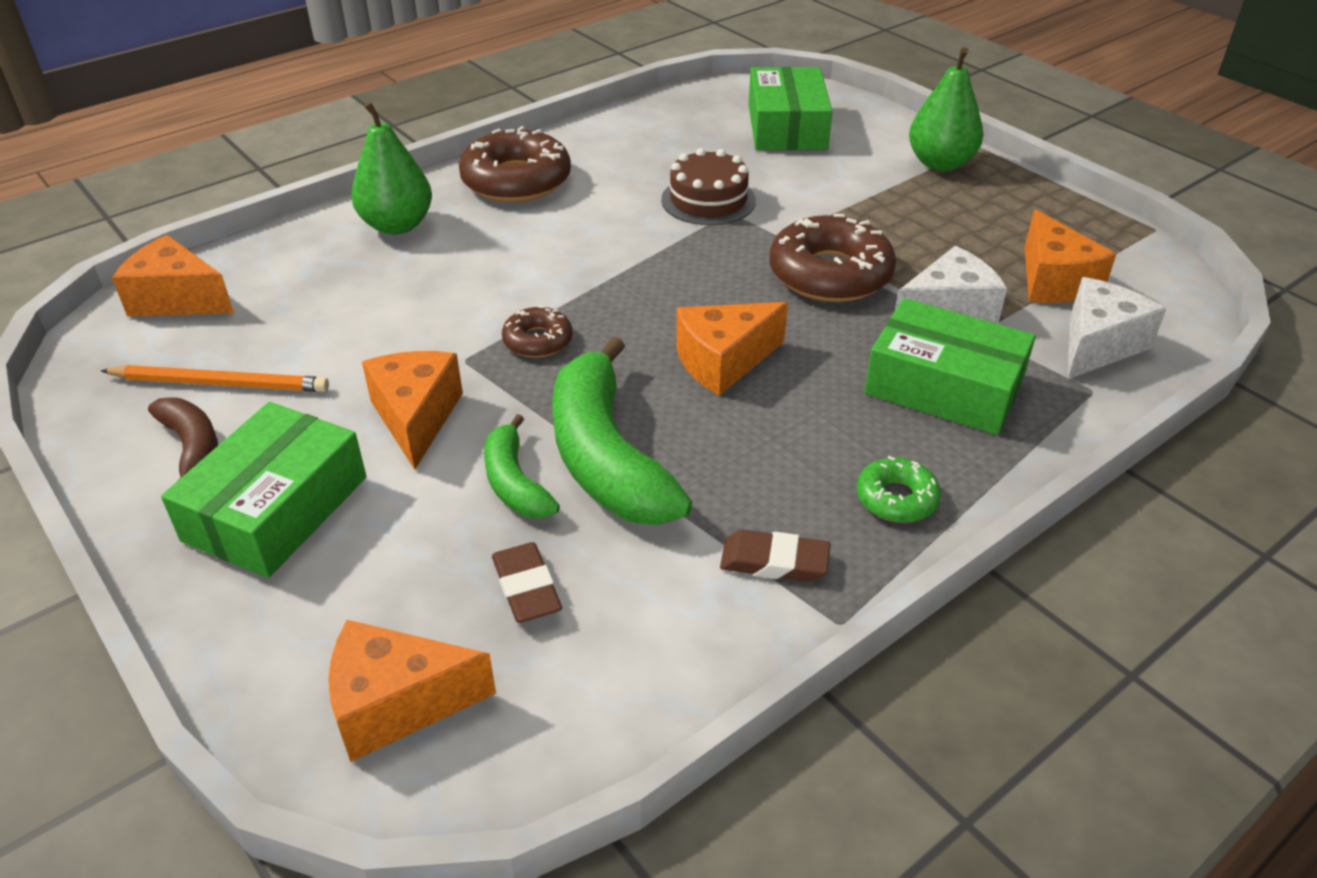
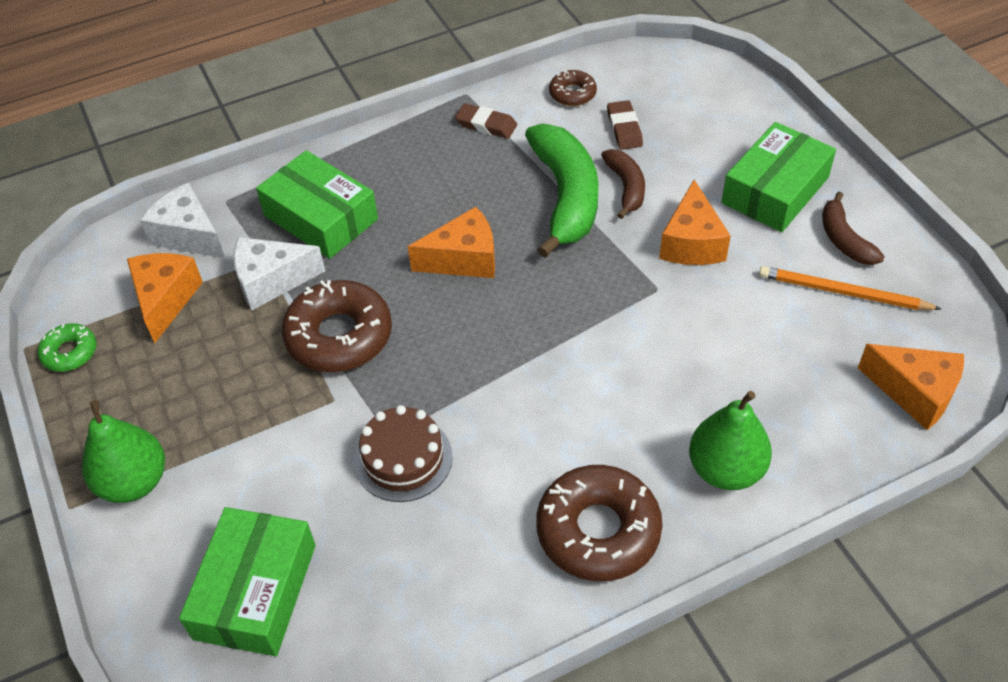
camera: 165 degrees left, 10 degrees up
orange cheese [328,620,496,762] -> none
green banana [484,414,560,519] -> brown banana [601,149,645,219]
brown donut [502,306,572,358] -> brown donut moved to [549,70,597,106]
green donut [857,456,941,523] -> green donut moved to [38,323,97,372]
white cheese [1067,277,1166,379] -> white cheese turned 75 degrees clockwise [140,183,225,258]

